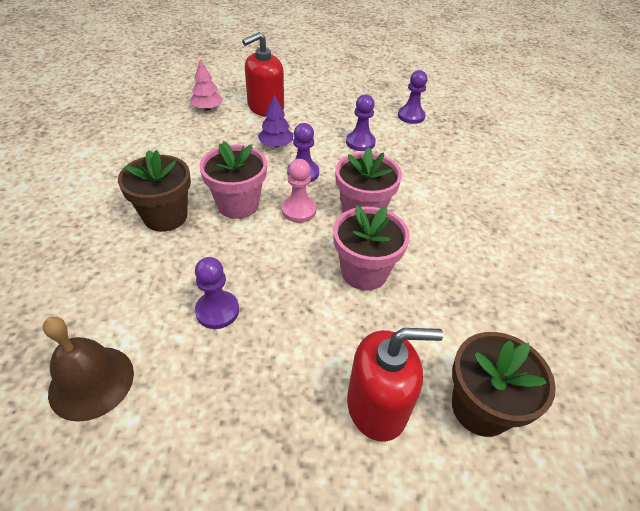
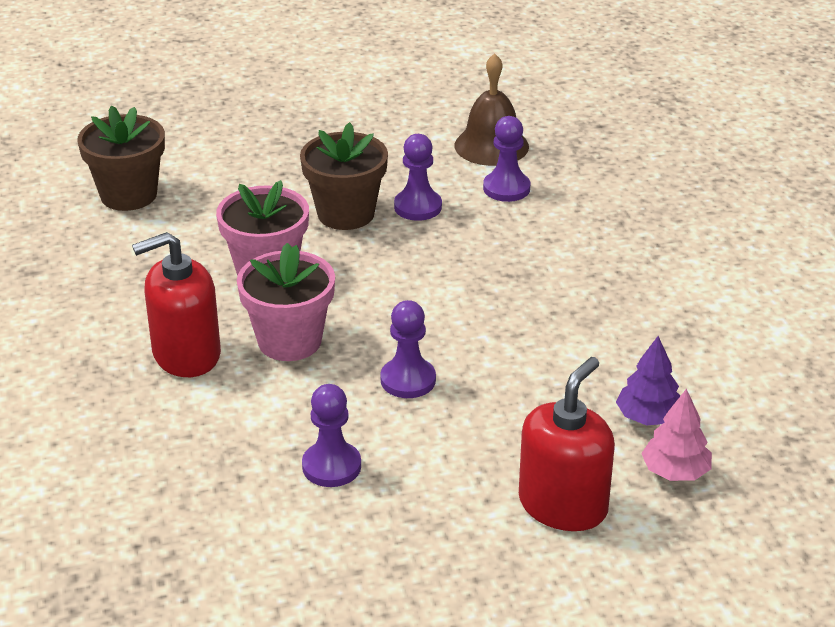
camera: 165 degrees right, 10 degrees down
brown flower pot [118,150,191,232] -> brown flower pot moved to [300,122,388,230]
pink flower pot [199,141,267,219] -> none
purple tree [258,94,293,147] -> purple tree moved to [616,336,681,425]
pink pawn [282,159,316,223] -> none
red soap dispenser [347,328,443,442] -> red soap dispenser moved to [132,232,221,377]
purple pawn [398,70,427,124] -> purple pawn moved to [483,116,530,202]

